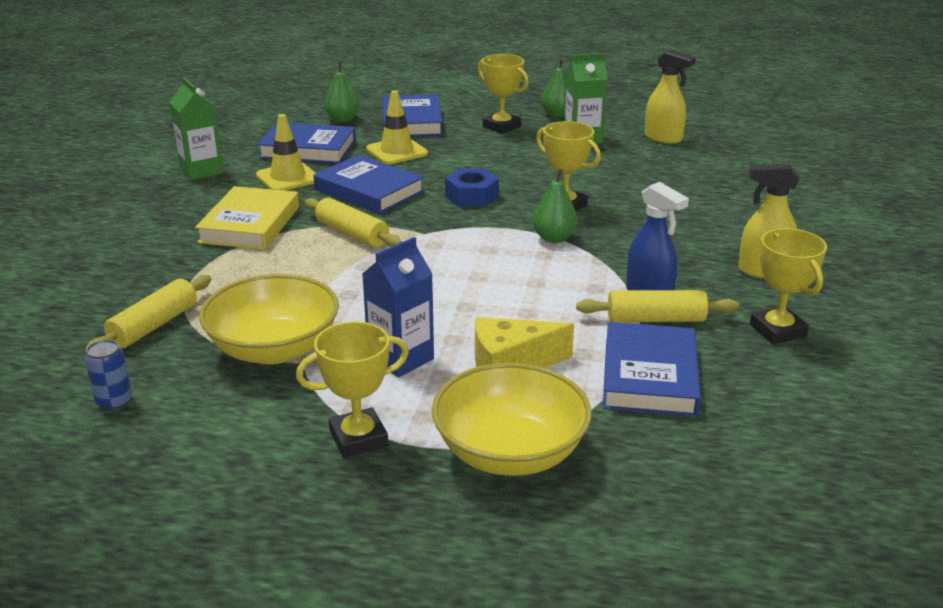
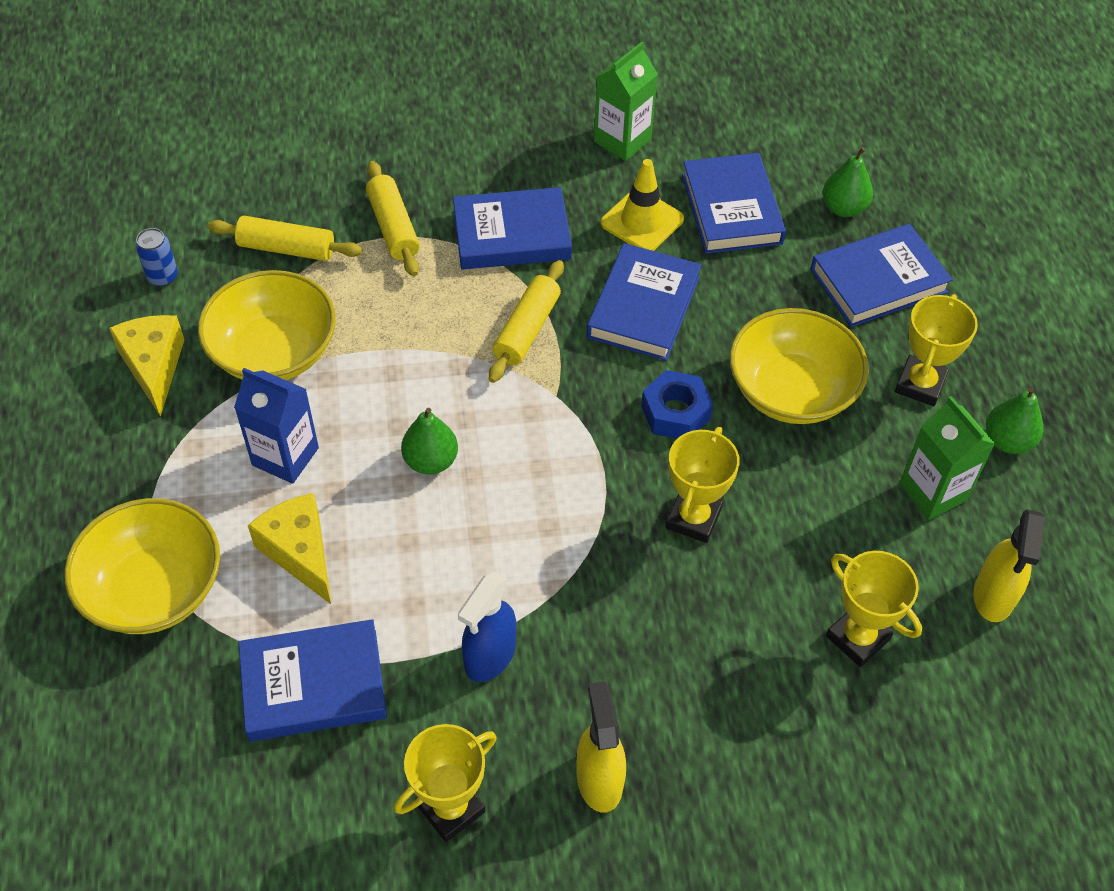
camera: 70 degrees right, 25 degrees up
yellow book [195,186,299,250] -> blue book [453,187,572,269]
yellow trophy [296,322,409,458] -> yellow trophy moved to [826,551,922,667]
yellow traffic cone [366,90,428,164] -> none
green pear [533,169,578,243] -> green pear moved to [401,408,458,475]
yellow rolling pin [576,290,739,322] -> yellow rolling pin moved to [366,161,420,276]
none -> yellow cheese [109,315,184,417]
none -> yellow bowl [730,308,869,424]

